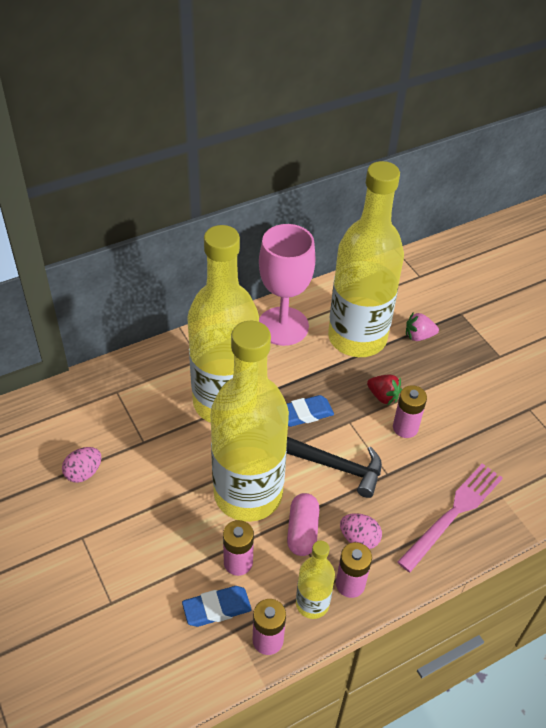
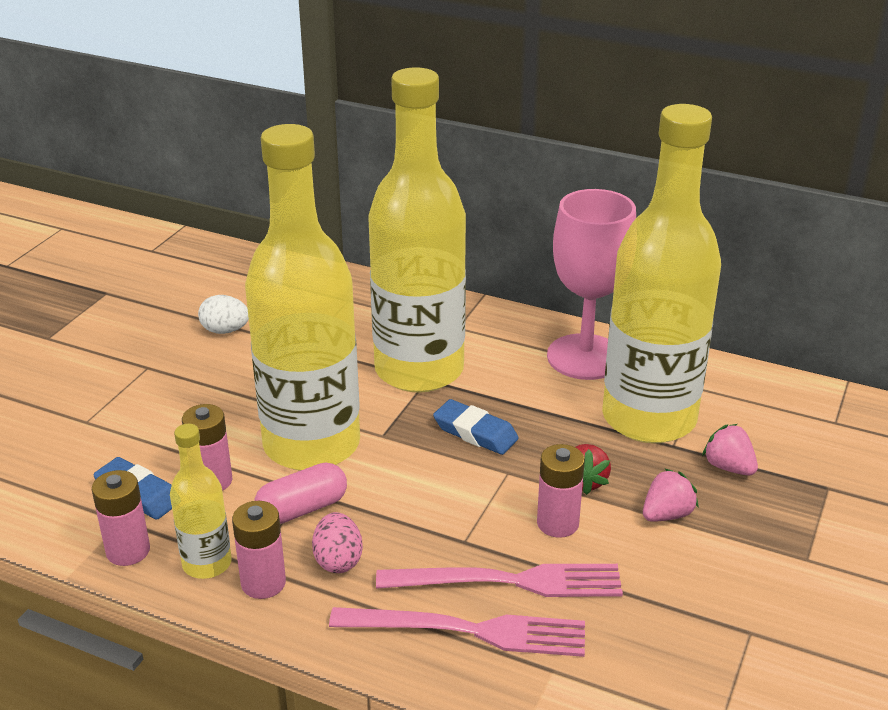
camera: 55 degrees right, 15 degrees down
pink egg [62,447,101,483] -> white egg [198,295,249,334]
black hammer [287,437,382,498] -> none
none -> pink fork [376,564,623,597]
none -> pink strawberry [643,468,699,522]

